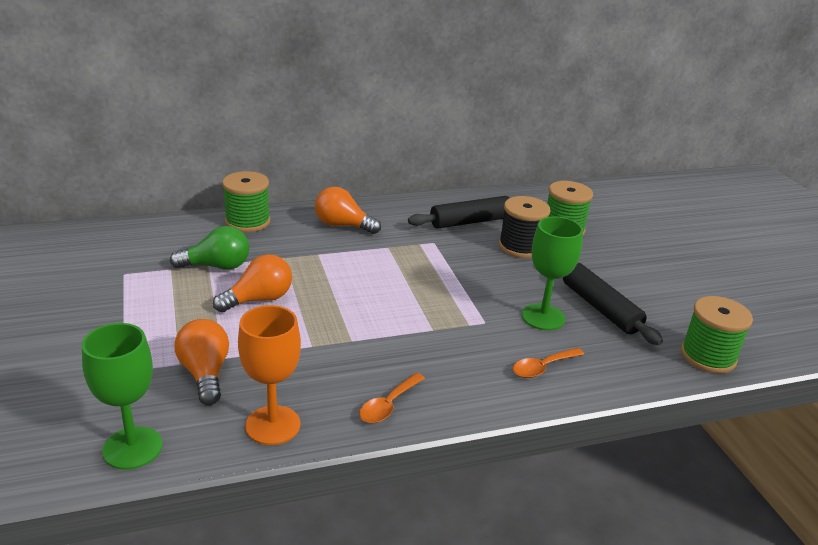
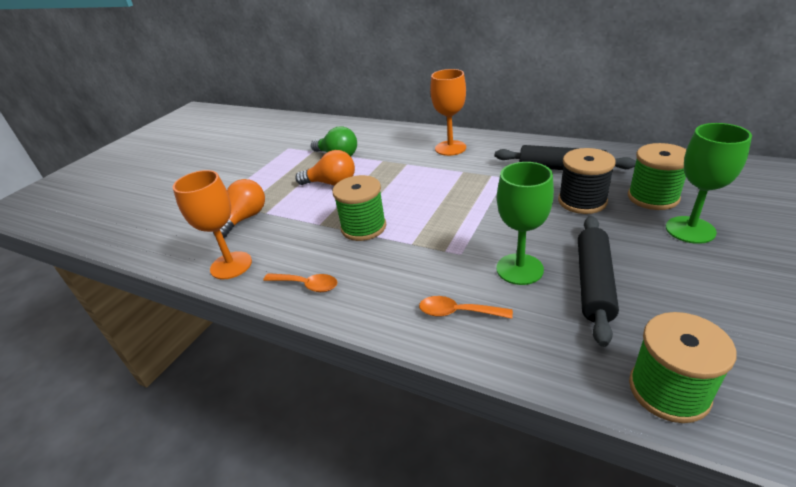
camera: 50 degrees right, 5 degrees up
green goblet [82,323,163,470] -> green goblet moved to [666,123,752,244]
green spool [222,171,270,232] -> green spool moved to [333,175,386,241]
orange light bulb [315,187,381,234] -> orange goblet [430,69,466,156]
orange spoon [359,373,425,423] -> orange spoon turned 150 degrees counterclockwise [263,273,338,292]

